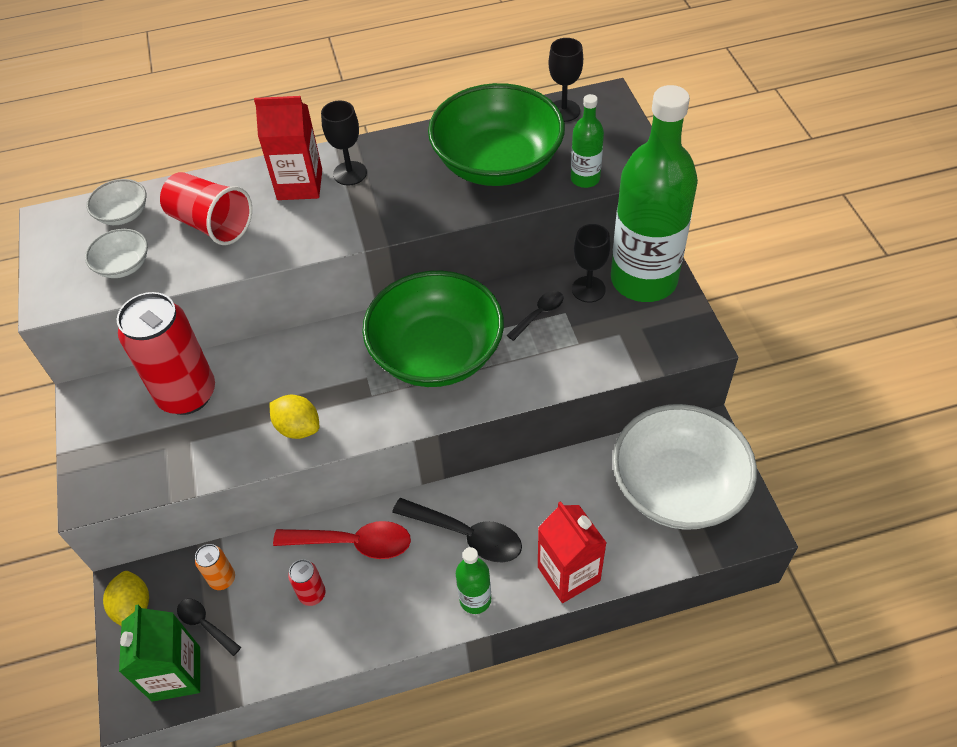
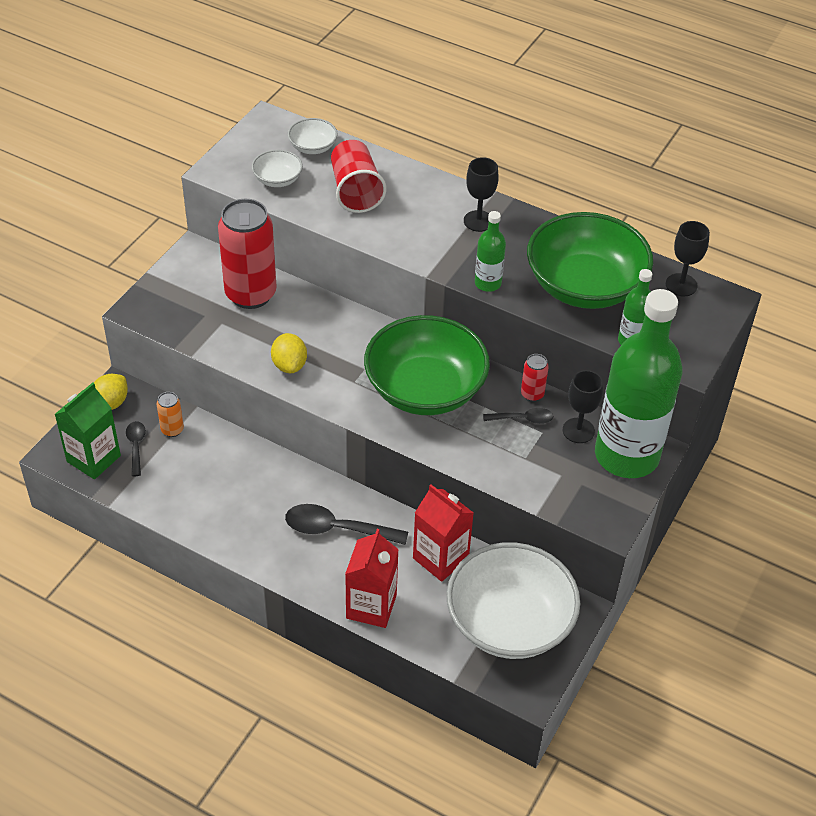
camera: 40 degrees right, 5 degrees down
red carton [254,96,322,200] -> red carton moved to [413,485,474,582]
red spoon [273,521,411,559] -> none
red can [288,559,326,606] -> red can moved to [521,354,549,402]
black spoon [392,498,522,562] -> black spoon turned 120 degrees clockwise [285,504,408,545]
green bottle [456,547,491,614] -> green bottle moved to [475,211,506,292]

